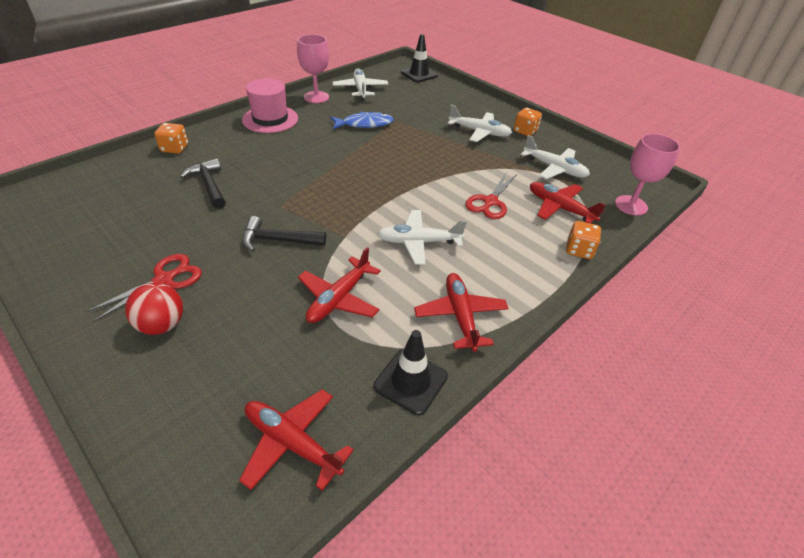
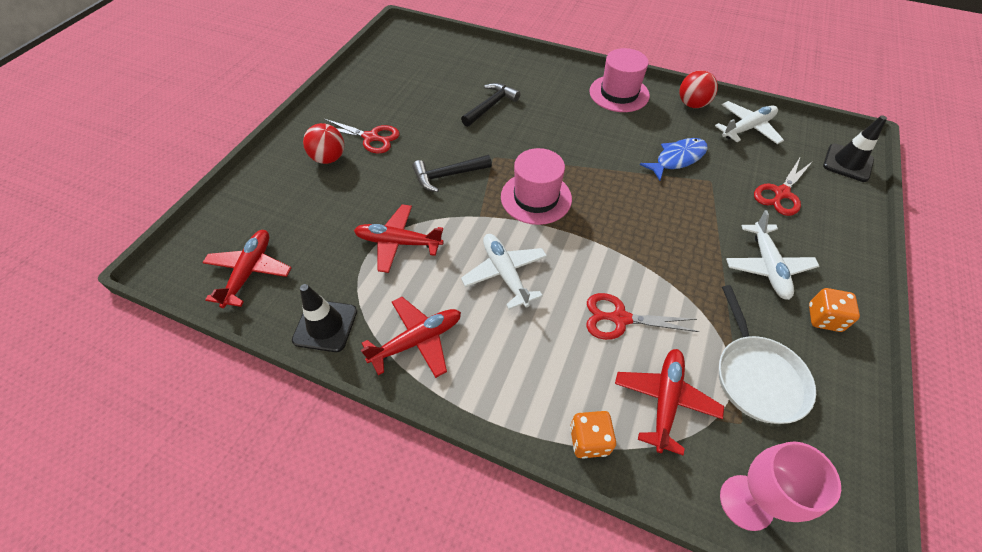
camera: 70 degrees right, 10 degrees up
orange dice [154,123,188,154] -> none
black hammer [242,216,326,252] -> black hammer turned 90 degrees counterclockwise [412,155,492,192]
pink goblet [297,34,329,103] -> red ball [680,70,718,108]
blue fish [330,112,394,129] -> blue fish turned 90 degrees counterclockwise [640,138,708,181]
white plane [521,135,590,179] -> white pan [719,285,816,424]
none -> pink hat [501,148,572,225]
none -> red scissors [754,158,813,216]

